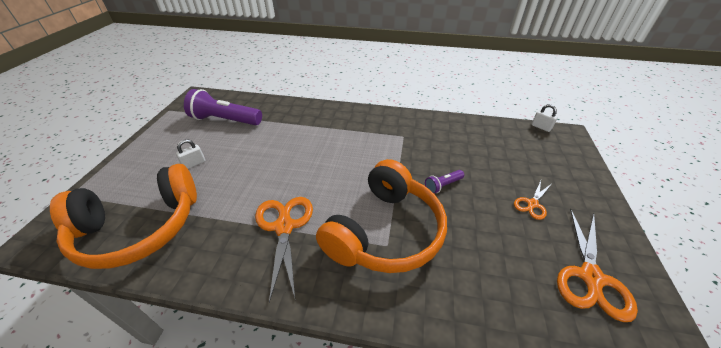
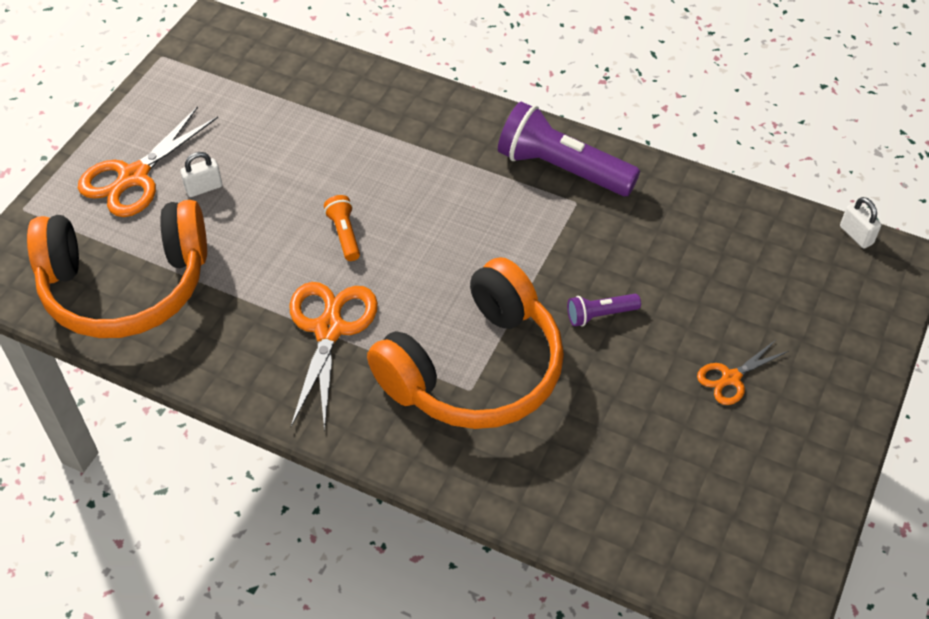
camera: 15 degrees right, 10 degrees up
purple flashlight [184,89,262,125] -> purple flashlight moved to [498,102,640,196]
orange scissors [557,209,638,322] -> orange scissors moved to [78,106,218,217]
none -> orange flashlight [324,195,360,261]

